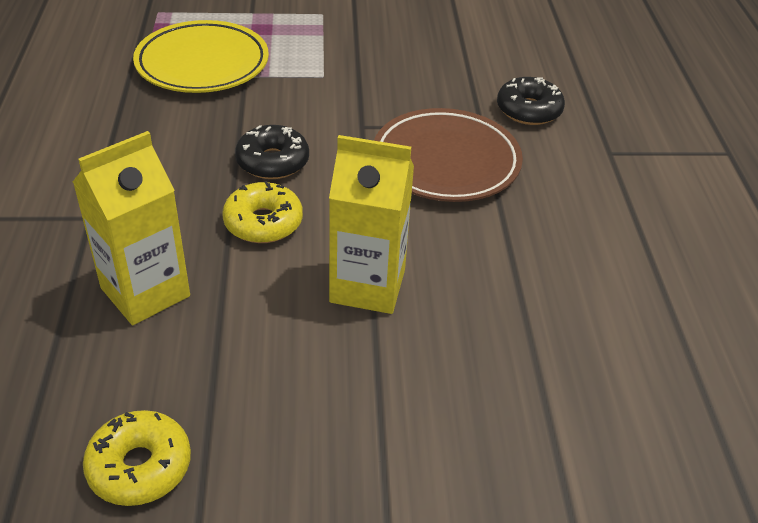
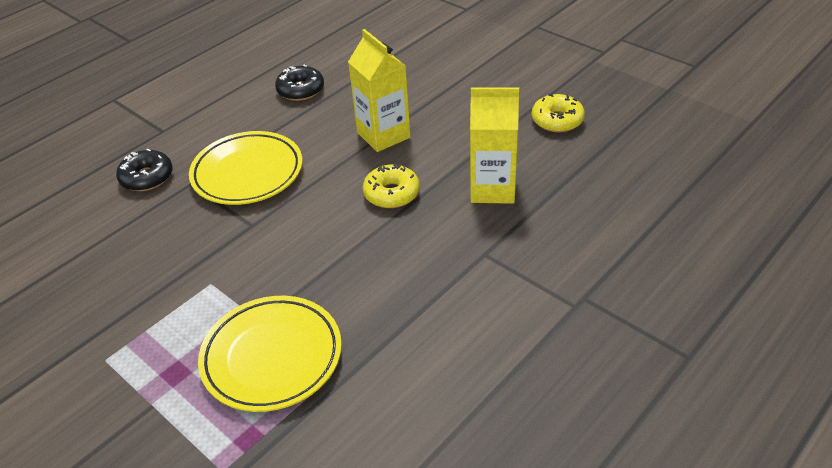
camera: 130 degrees left, 0 degrees up
black donut [235,125,309,179] -> black donut moved to [275,65,324,101]
brown plate [374,108,523,202] -> yellow plate [189,131,303,205]

